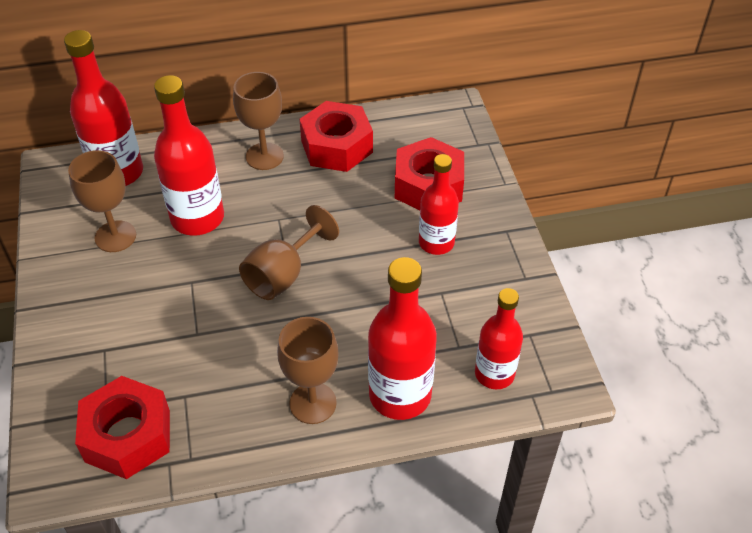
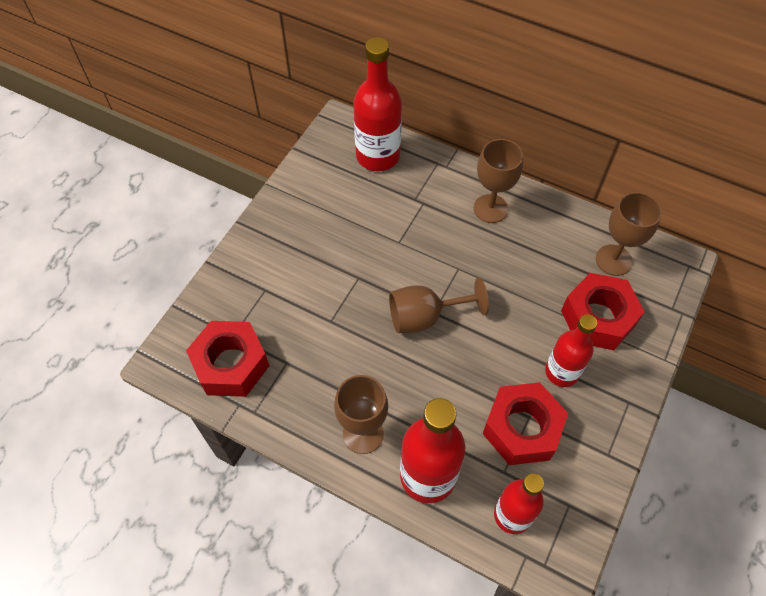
camera: 40 degrees right, 10 degrees up
brown goblet [68,150,136,252] -> brown goblet moved to [596,192,662,276]
red bottle [154,75,224,236] -> none
red nut [300,101,373,172] -> red nut moved to [482,382,568,465]

